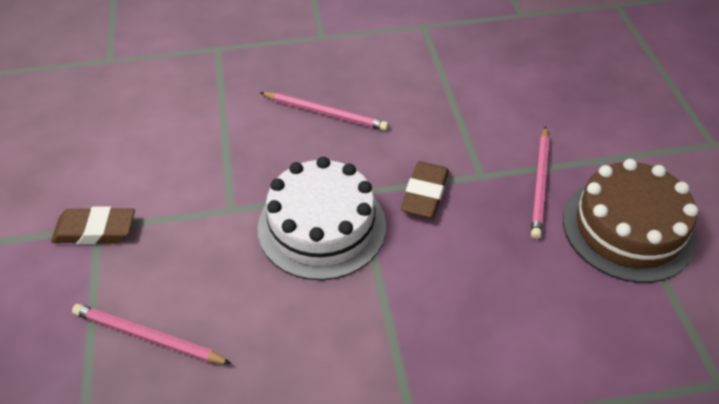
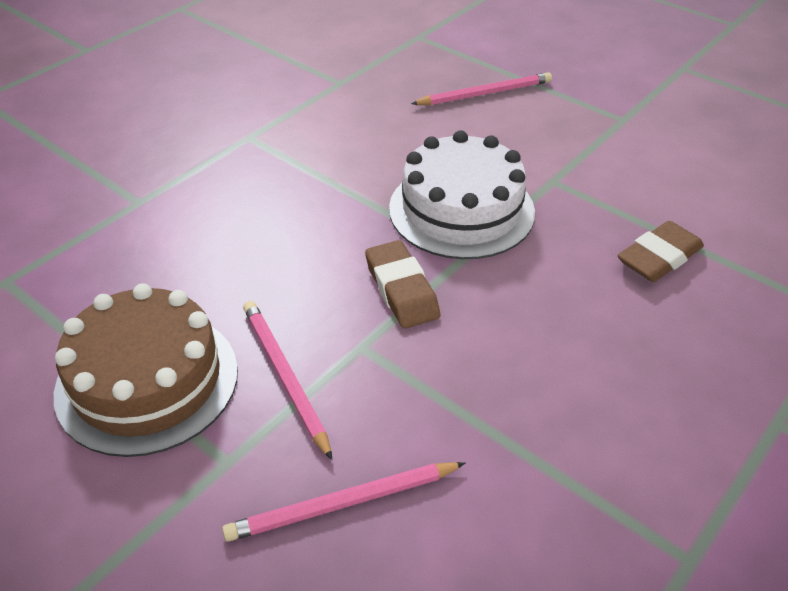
camera: 140 degrees right, 5 degrees down
brown eraser [51,207,135,245] -> brown eraser moved to [618,221,704,282]
pink pencil [260,92,388,131] -> pink pencil moved to [222,462,465,542]

